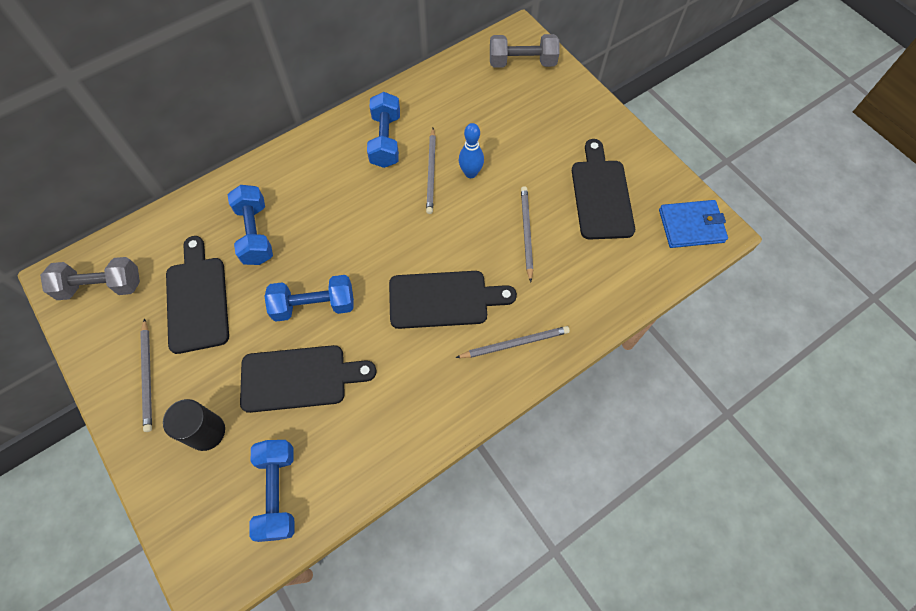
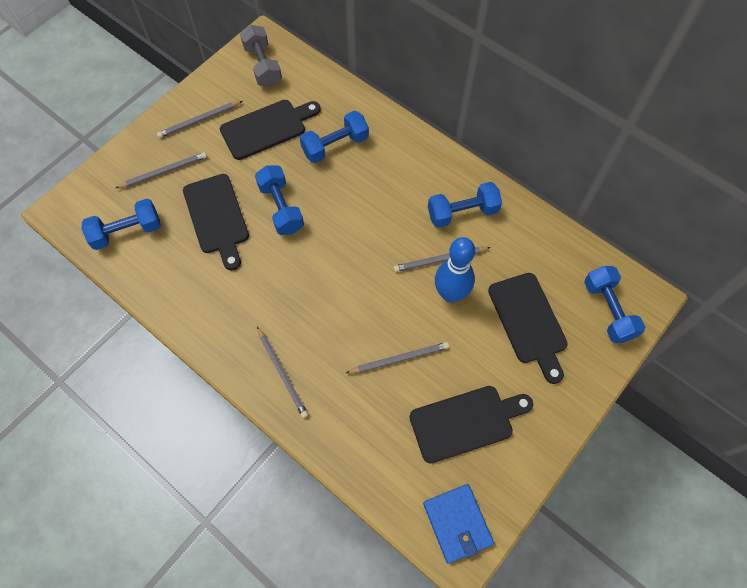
camera: 75 degrees right, 0 degrees up
black cylinder [163,399,225,451] -> grey pencil [116,152,207,188]
black cutting board [389,271,517,329] -> black cutting board moved to [488,273,568,384]
blue bowling pin [459,123,484,178] -> blue bowling pin [435,237,475,303], size x1.54
grey dumbbell [490,34,559,68] -> blue dumbbell [584,266,645,343]

